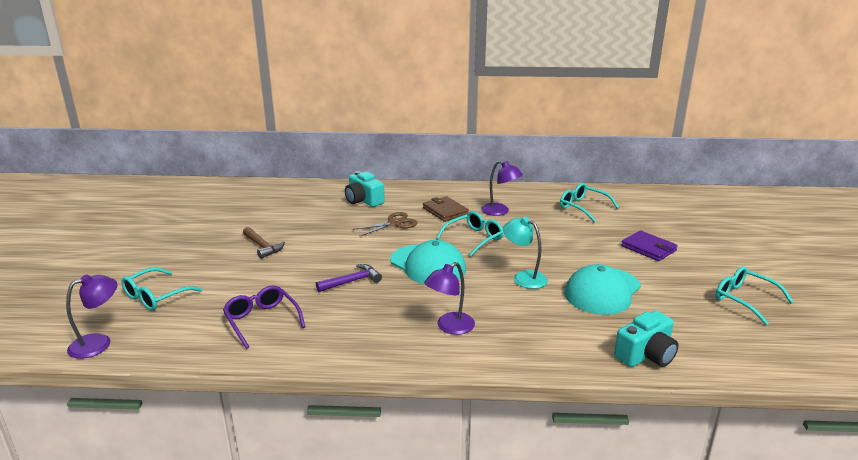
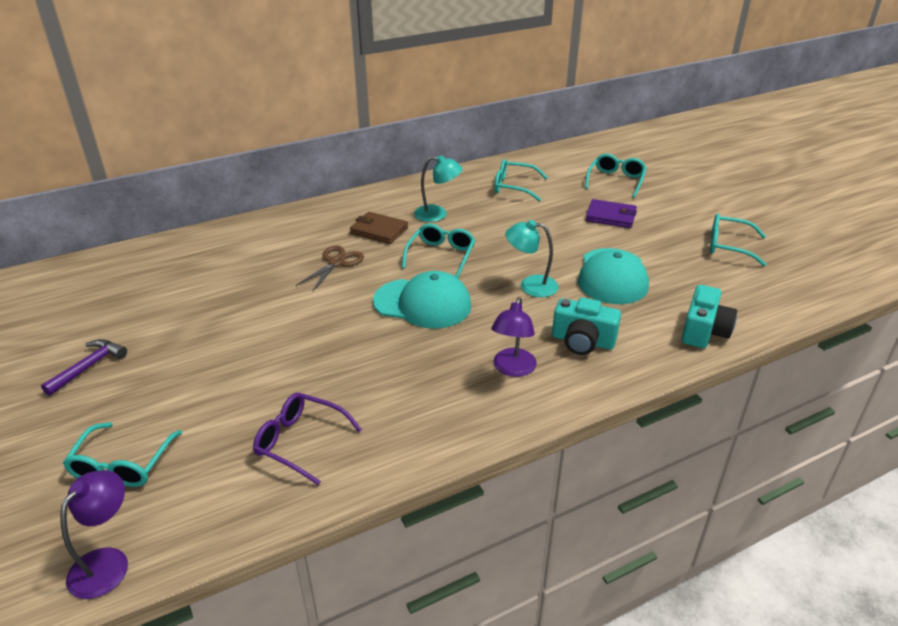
camera: 30 degrees left, 10 degrees up
brown hammer [243,227,285,259] -> none
purple hammer [316,264,382,292] -> purple hammer moved to [41,339,127,396]
turquoise camera [345,171,385,207] -> turquoise camera moved to [552,297,621,355]
purple lamp [481,161,523,216] -> turquoise lamp [414,155,463,222]
none -> turquoise glasses [585,154,647,198]

